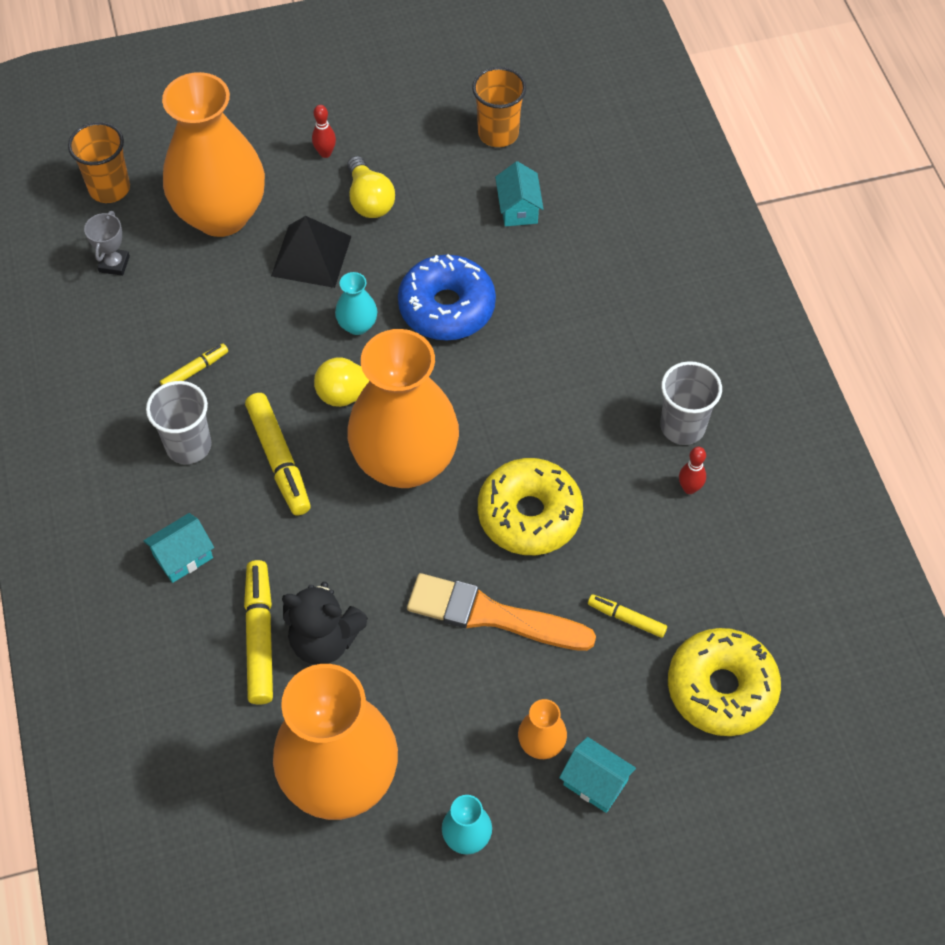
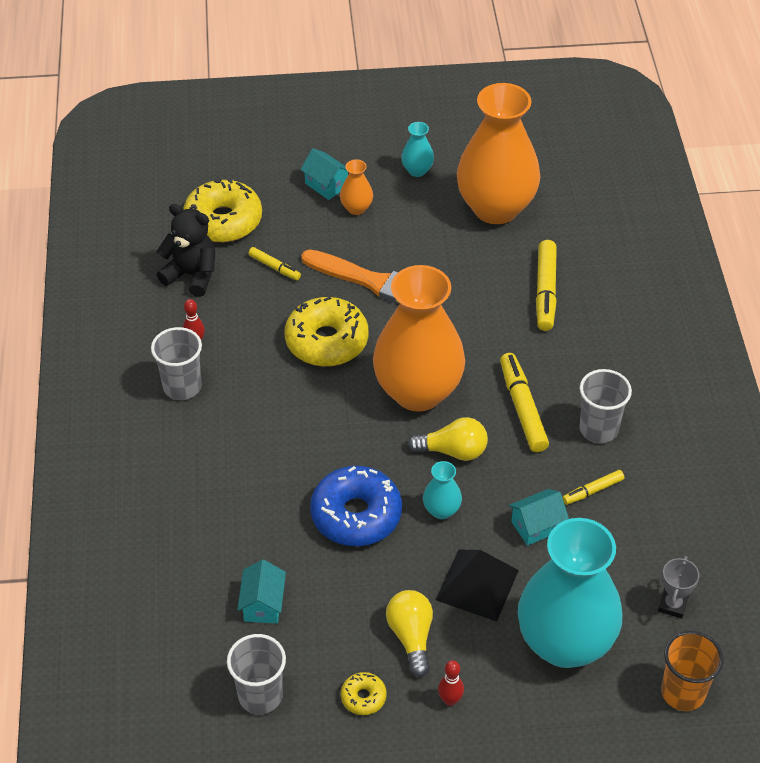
camera: 170 degrees left, 10 degrees down
turquoise house [143,513,214,583] -> turquoise house moved to [509,489,569,546]
orange vase [162,72,265,237] -> turquoise vase [518,518,622,668]
black teddy bear [282,582,368,665] -> black teddy bear moved to [156,204,215,297]
orange cup [472,67,526,147] -> grey cup [227,634,286,715]
none -> yellow donut [341,672,387,715]

